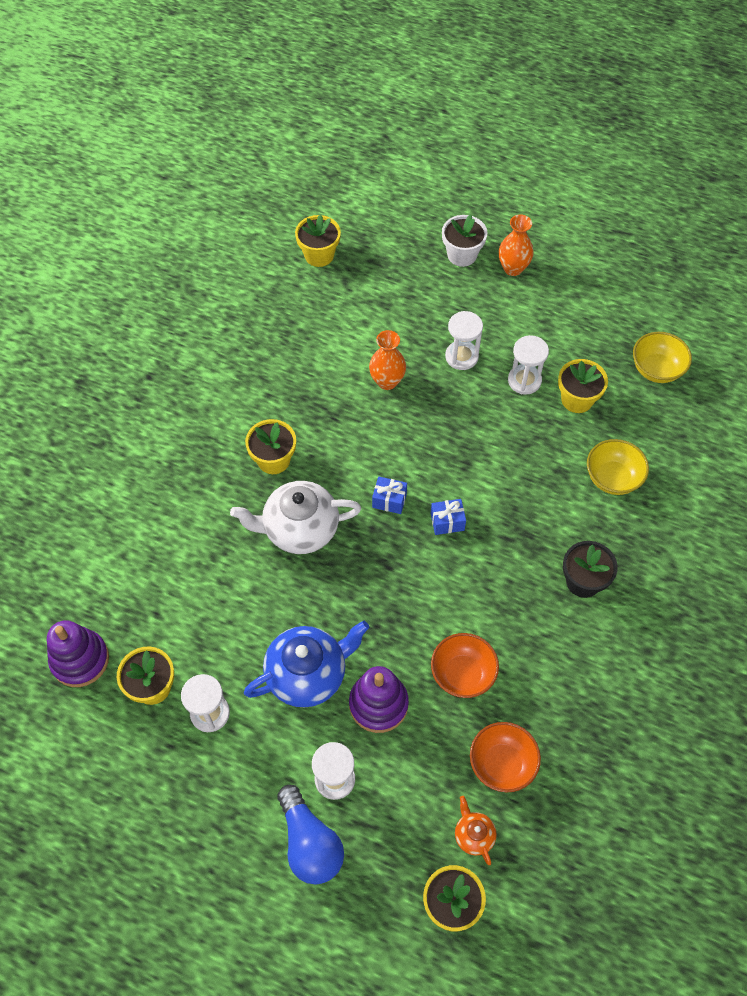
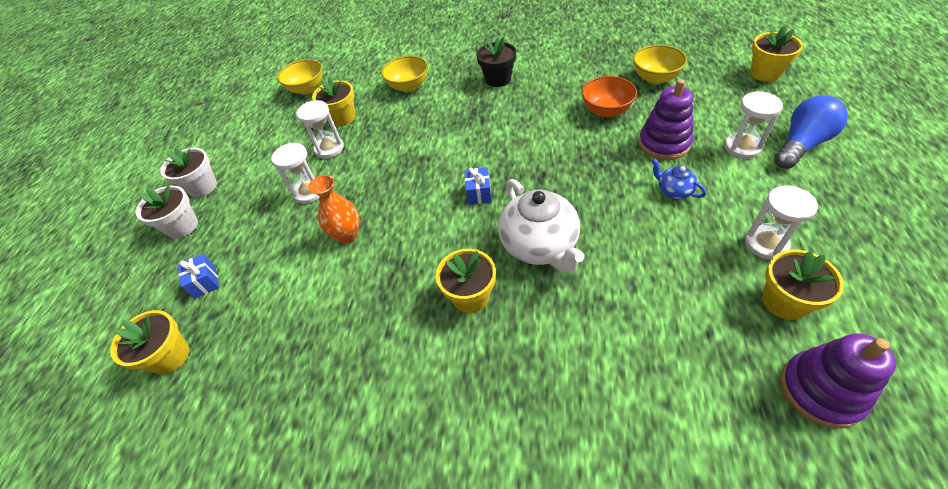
camera: 100 degrees left, 10 degrees down
blue teapot [244,621,369,708] -> blue teapot [652,158,706,199], size x0.48
blue gift [431,499,466,535] -> blue gift moved to [178,254,219,299]
orange teapot [455,796,497,865] -> none
orange bowl [470,722,541,792] -> yellow bowl [633,45,687,84]
orange vase [499,215,534,276] -> white flower pot [160,147,217,198]

